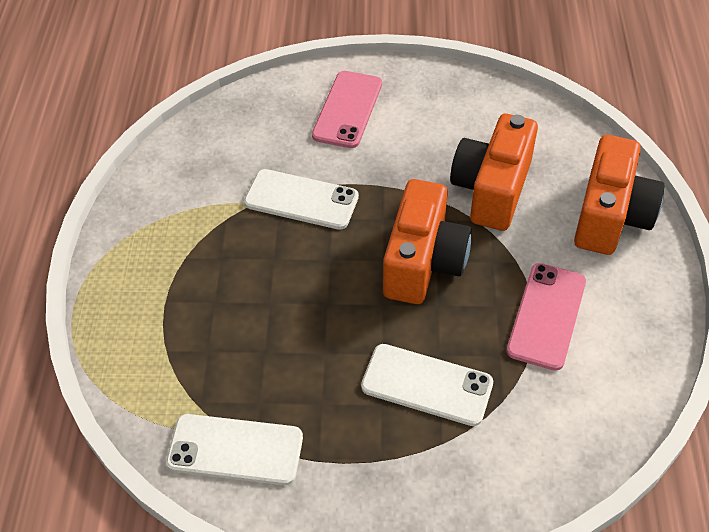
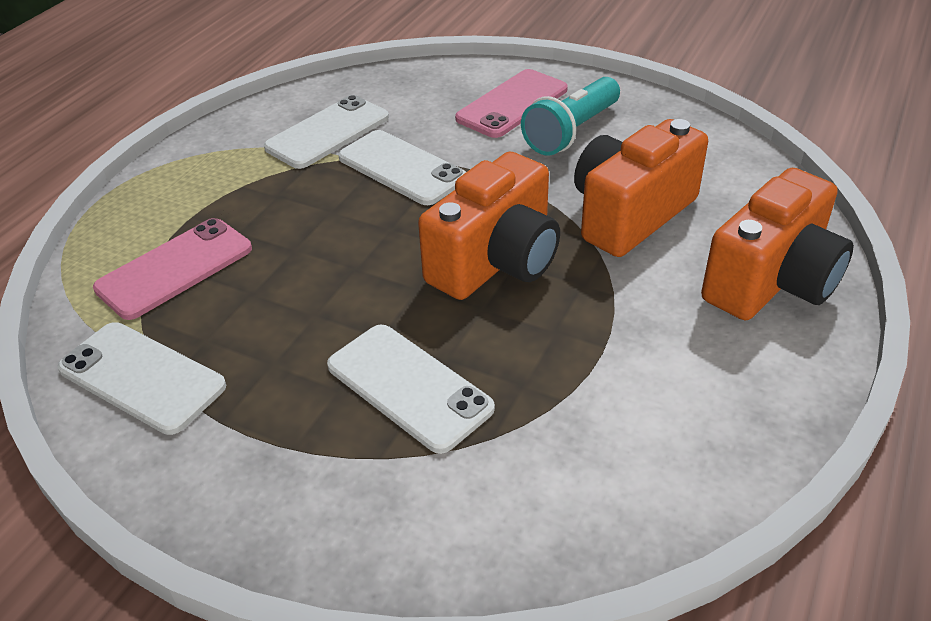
camera: 25 degrees right, 10 degrees down
pink phone [507,263,586,371] -> pink phone moved to [93,218,252,320]
none -> white phone [264,95,389,169]
none -> turquoise flashlight [521,77,620,155]

